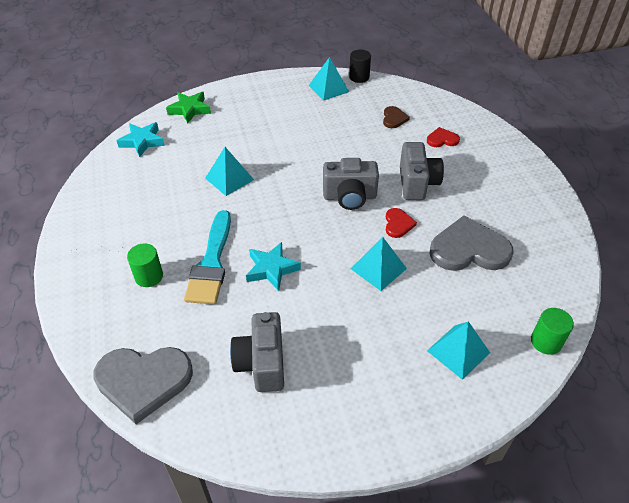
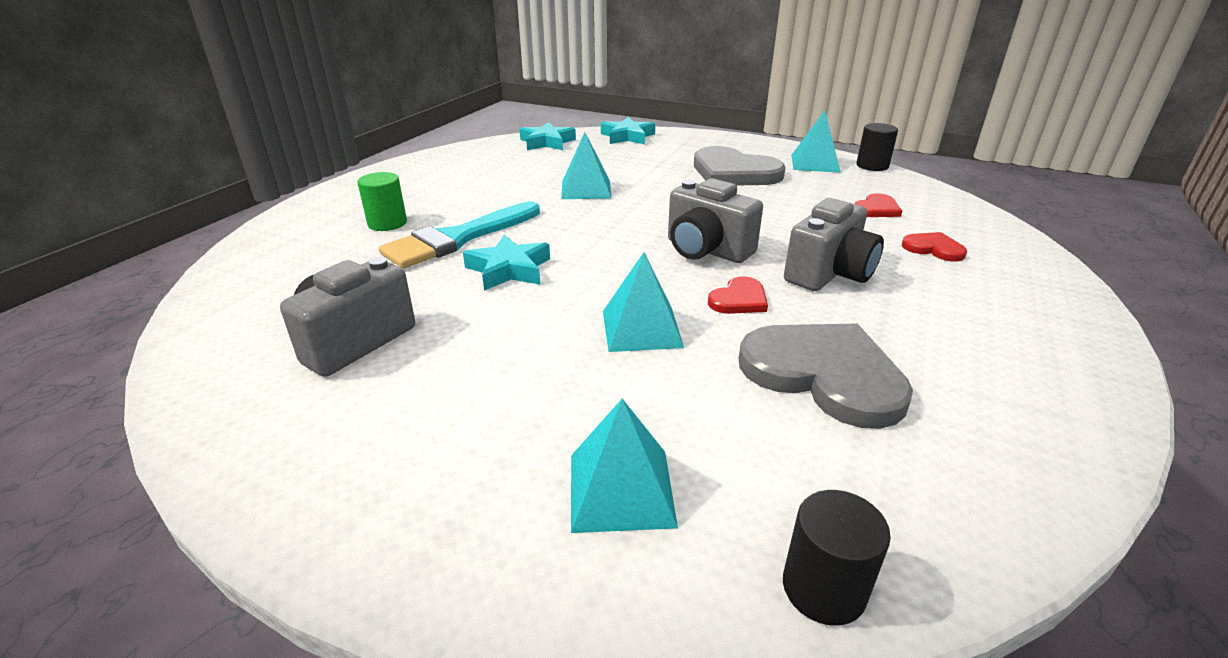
camera: 40 degrees right, 15 degrees down
grey heart [94,347,193,424] -> grey heart moved to [694,146,786,185]
green star [166,92,211,123] -> turquoise star [601,117,655,144]
brown heart [383,106,410,128] -> red heart [854,193,902,217]
green cylinder [531,308,574,355] -> black cylinder [783,490,891,626]

